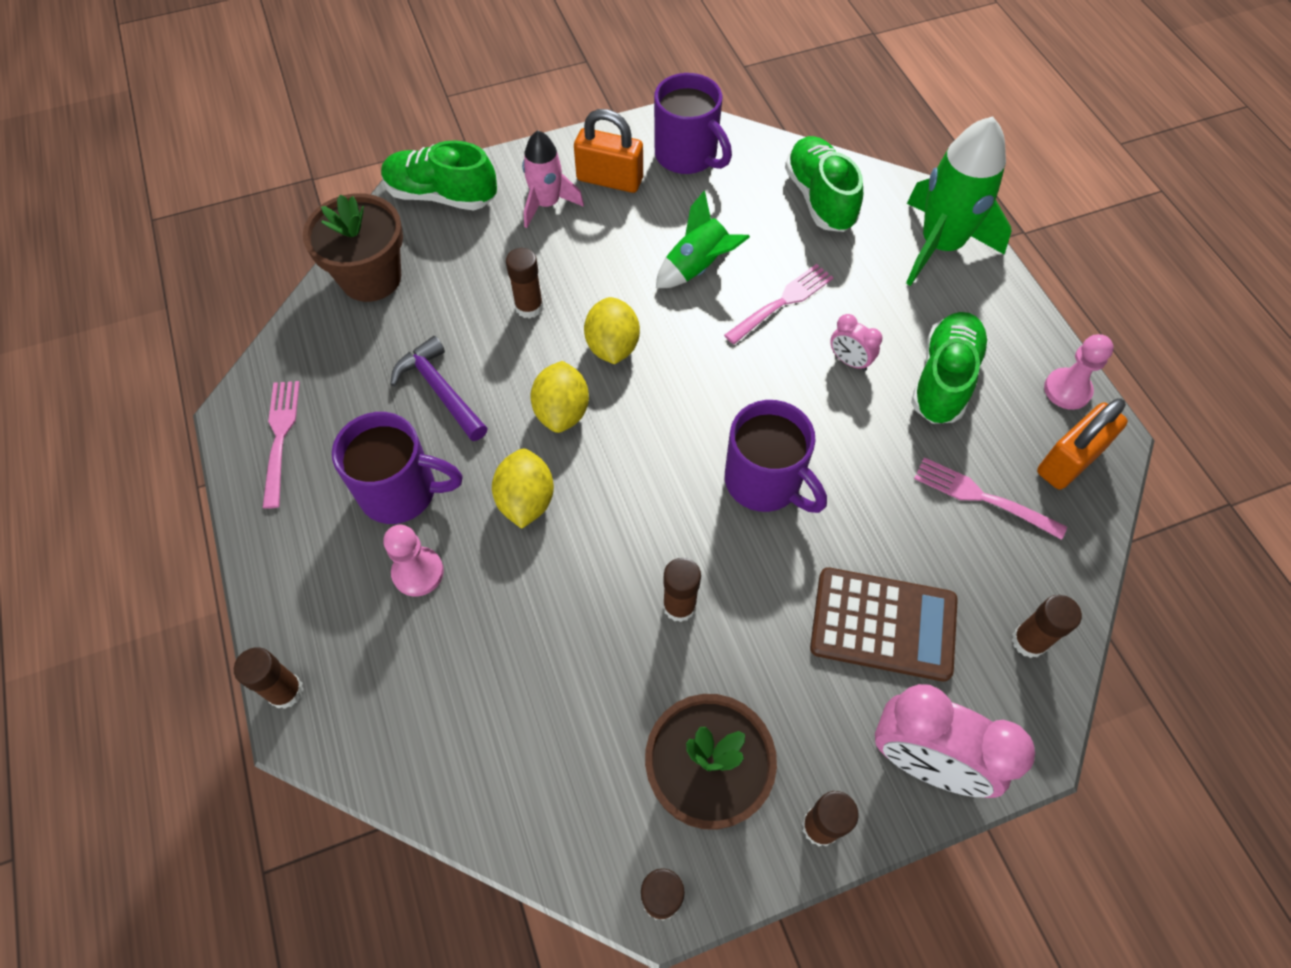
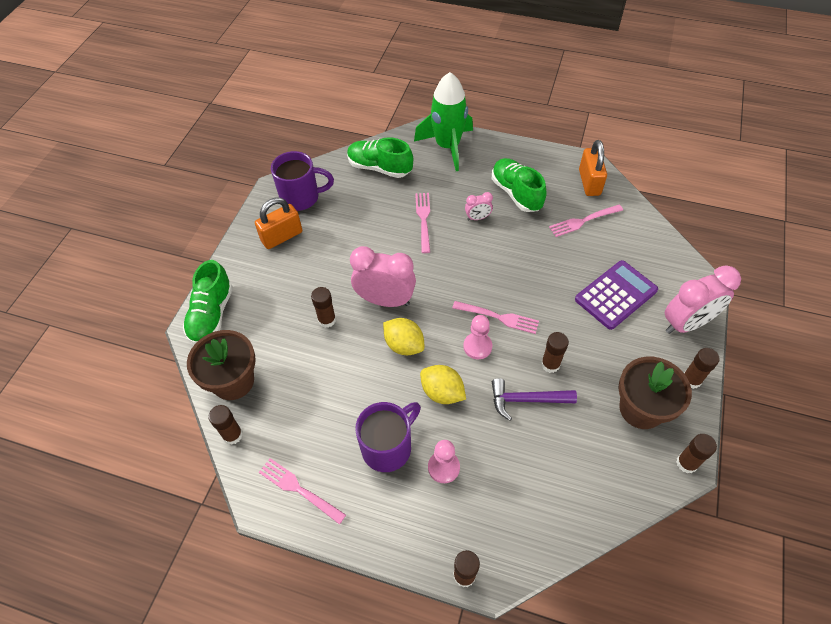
camera: 50 degrees left, 5 degrees down
green shoe [381,140,497,211] -> green shoe turned 45 degrees counterclockwise [183,260,233,345]
purple hammer [391,336,488,441] -> purple hammer moved to [492,378,577,421]
pink rocket [522,130,584,228] -> none
yellow lemon [584,297,640,364] -> pink clock [350,246,416,307]
green rocket [656,190,750,288] -> none
purple mug [725,400,827,513] -> none
brown calculator [810,567,958,682] -> purple calculator [575,260,658,330]
brown glue stick [1012,595,1082,658] -> brown glue stick moved to [208,405,243,445]
pink pawn [1044,334,1114,410] -> pink pawn moved to [463,315,492,359]
none -> pink fork [452,301,539,334]

